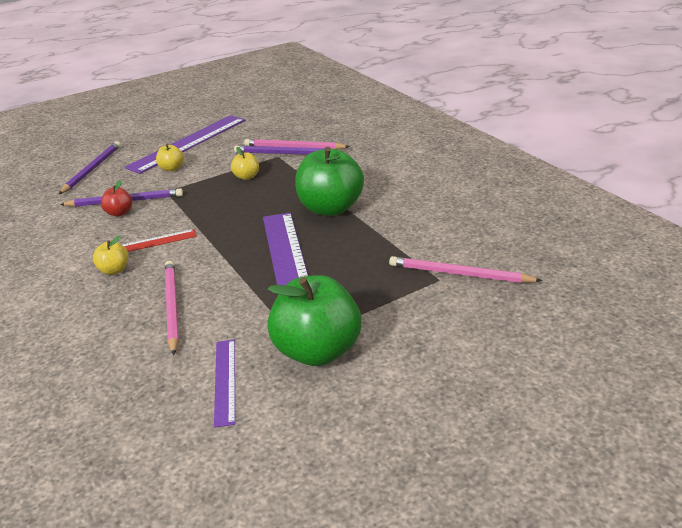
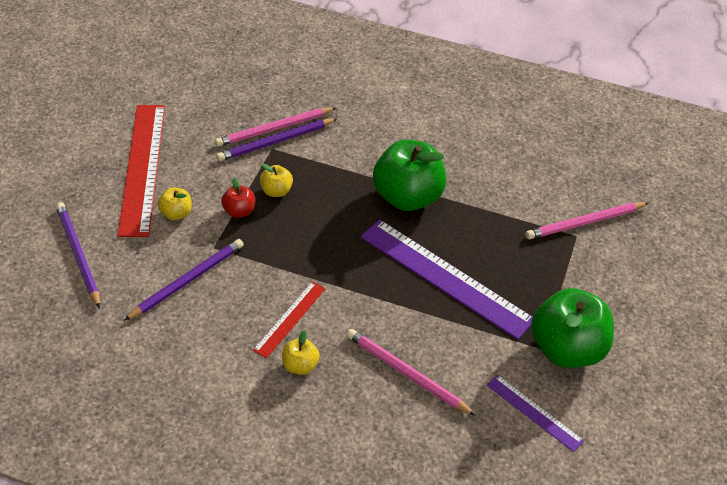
camera: 45 degrees left, 15 degrees up
red apple [101,180,132,216] -> red apple moved to [221,178,255,218]
purple ruler [124,115,245,174] -> red ruler [117,105,165,237]

